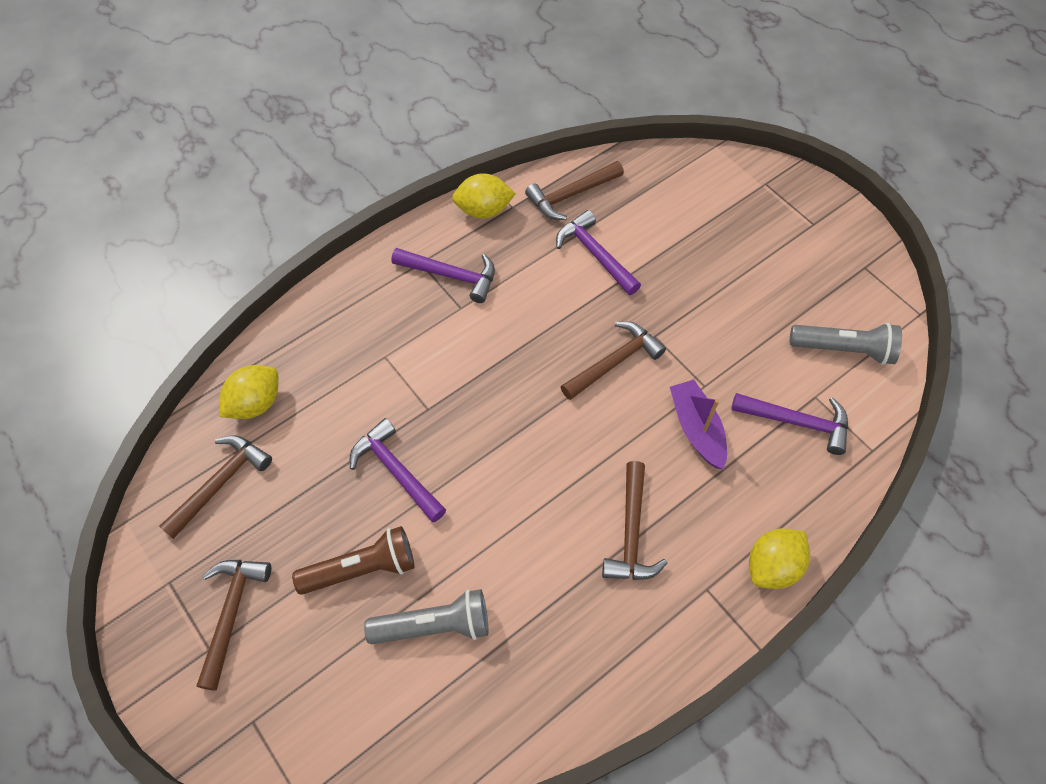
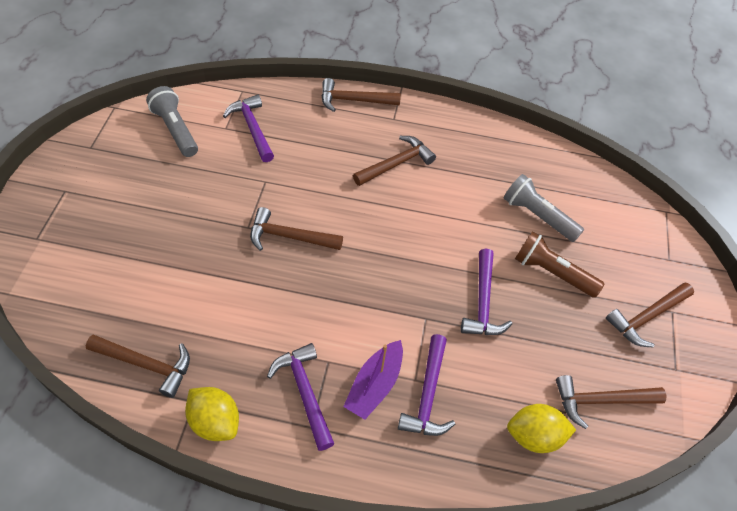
camera: 135 degrees left, 5 degrees down
purple hammer [556,210,641,295] -> purple hammer moved to [398,334,455,436]
purple boat [670,380,727,469] -> purple boat moved to [343,340,403,420]
yellow lemon [749,528,810,589] -> brown hammer [322,78,401,112]

